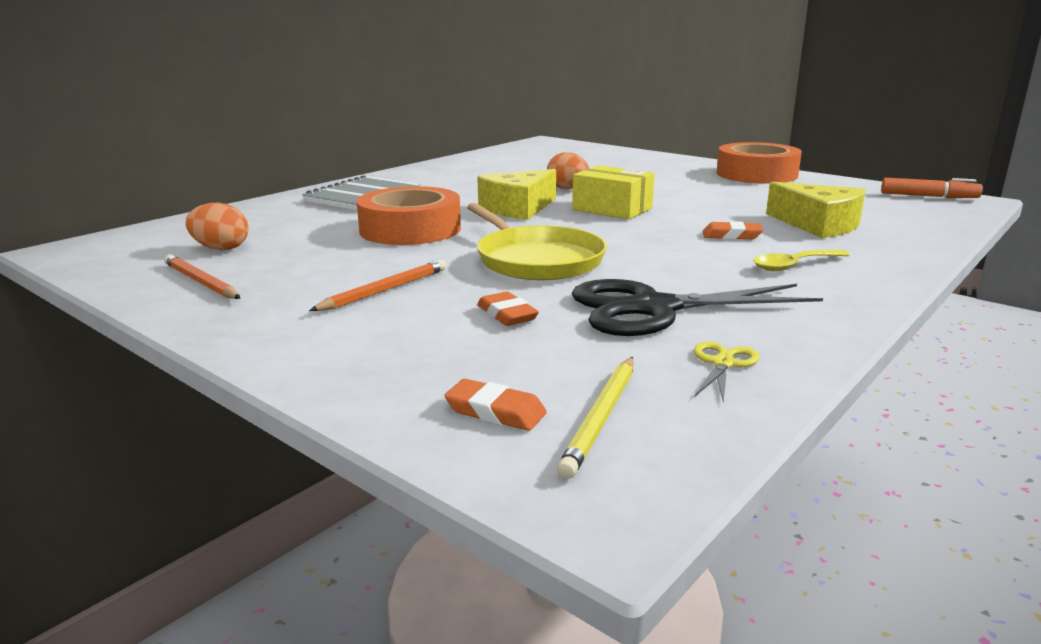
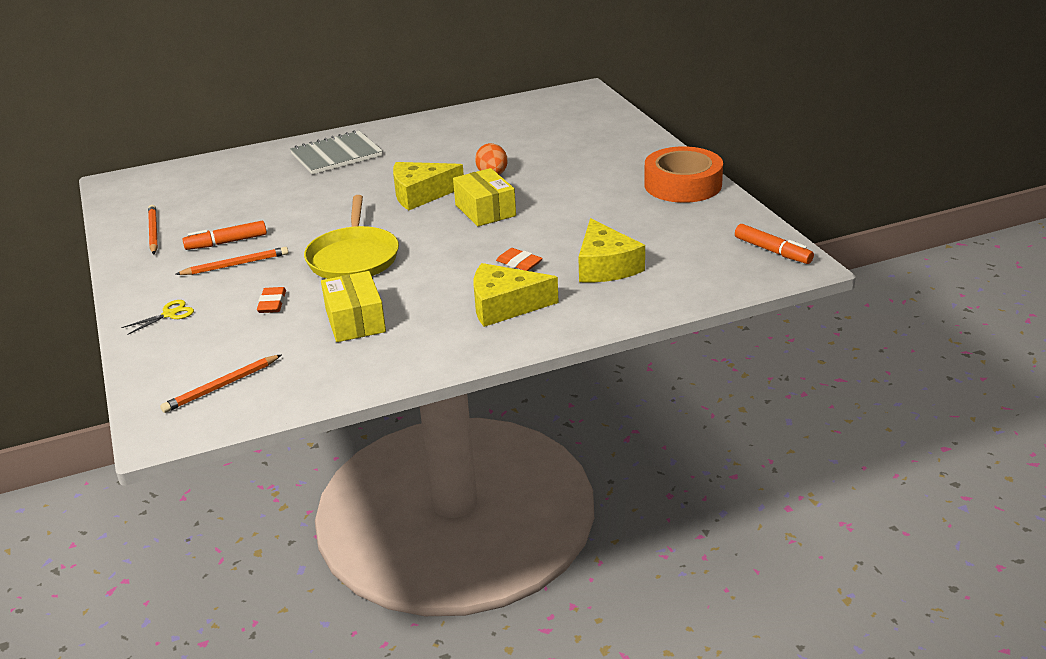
camera: 30 degrees right, 10 degrees up
orange egg [185,203,249,250] -> none
orange tape [356,186,461,245] -> none
orange eraser [444,379,547,431] -> none
yellow pencil [557,357,634,479] -> orange pencil [160,355,281,413]
black scissors [572,279,823,336] -> yellow box [321,271,386,342]
yellow scissors [694,342,760,403] -> yellow scissors moved to [121,300,194,335]
yellow spoon [753,250,850,271] -> yellow cheese [474,263,559,327]
none -> orange marker [182,221,267,250]

